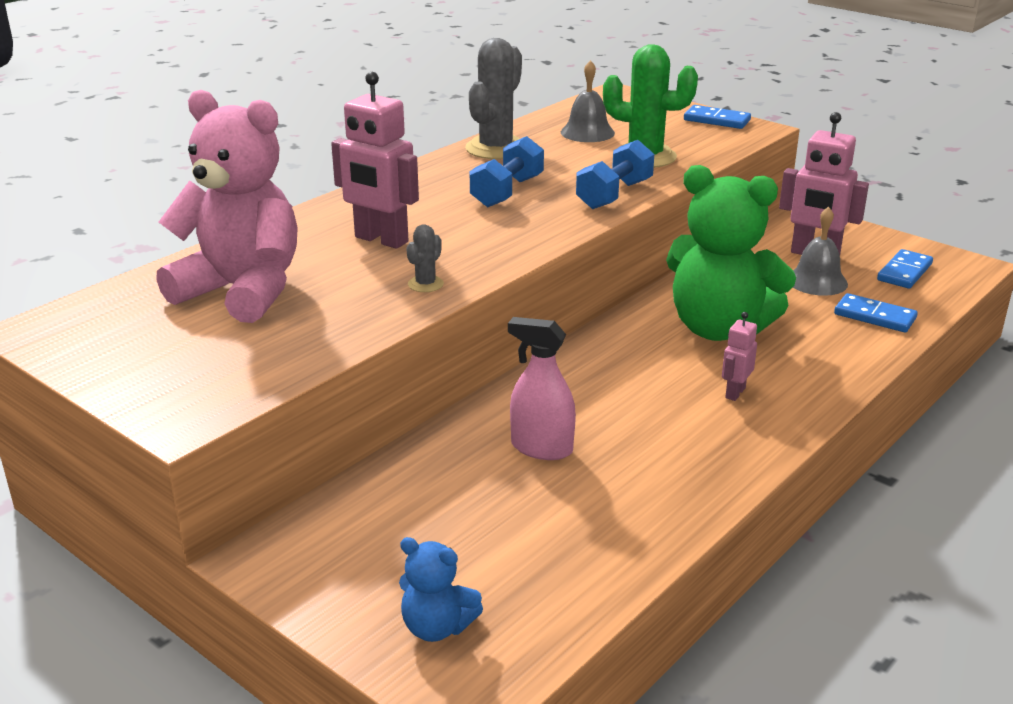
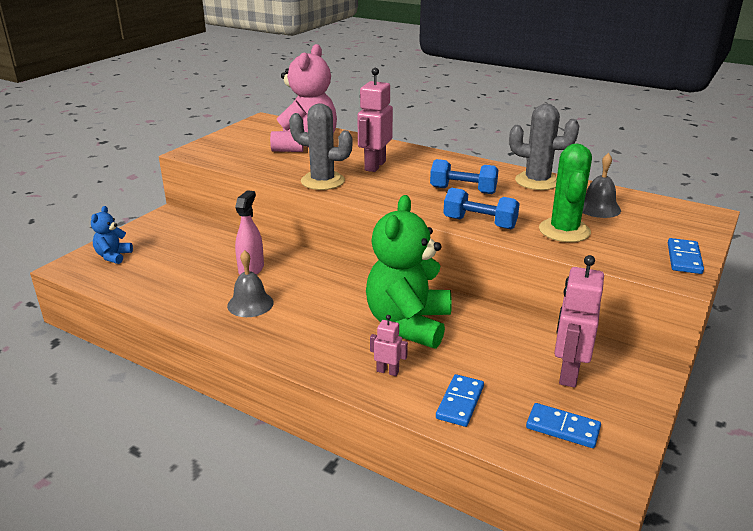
camera: 80 degrees right, 0 degrees up
grey cactus [406,224,444,292] -> grey cactus [289,104,353,190], size x2.19
pink robot [722,312,757,401] -> pink robot moved to [370,315,408,376]
grey bell [793,206,848,296] -> grey bell moved to [227,250,274,317]

